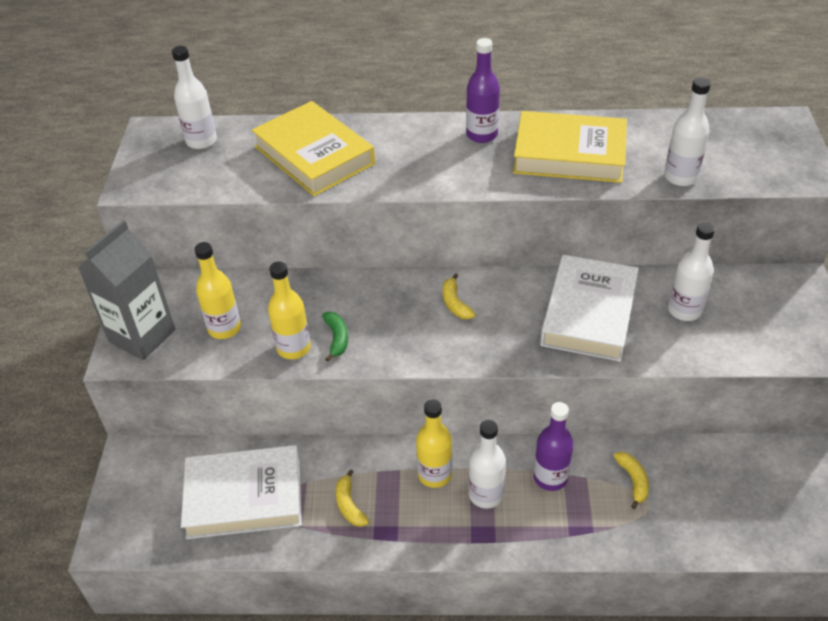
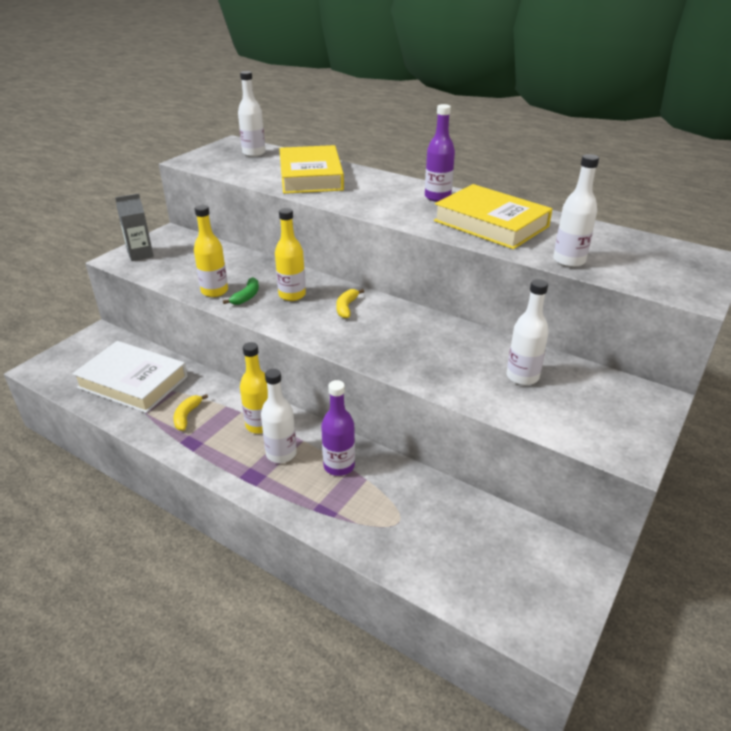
camera: 30 degrees right, 10 degrees down
grey carton [78,220,176,360] -> grey carton [115,193,154,261], size x0.62
yellow bottle [194,242,241,339] -> yellow bottle moved to [275,208,306,301]
white book [540,255,639,362] -> none
yellow banana [613,452,649,509] -> none

